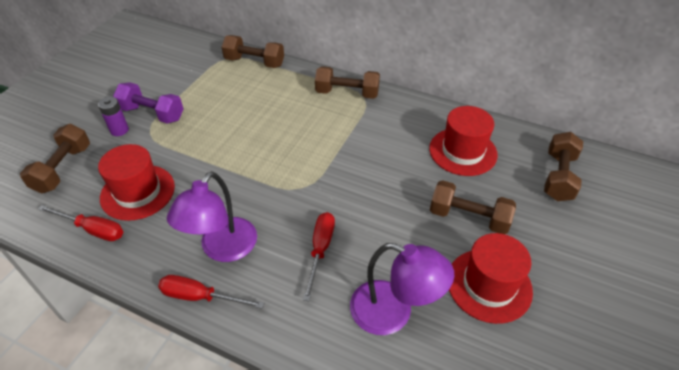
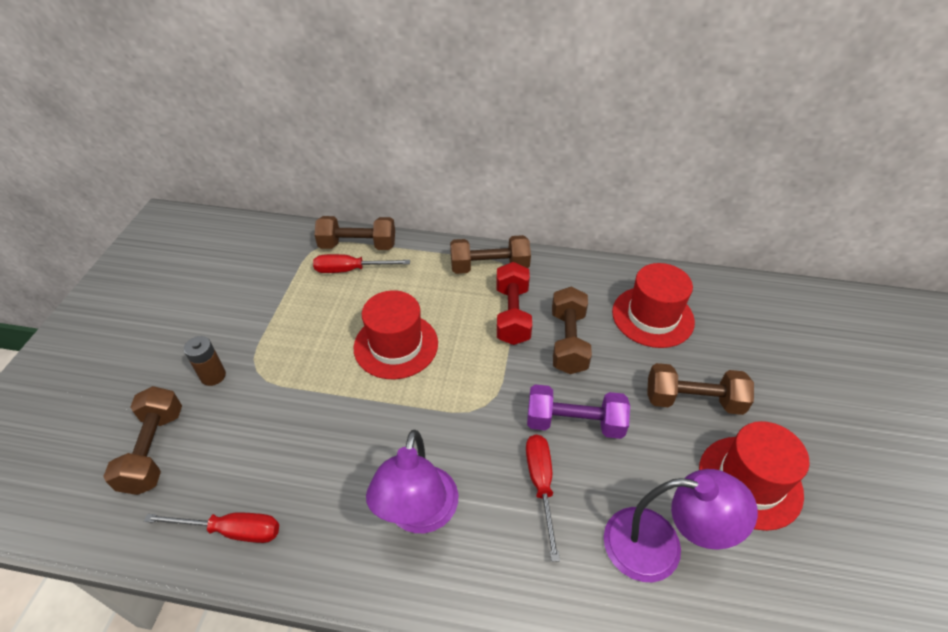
camera: 15 degrees left, 0 degrees up
purple battery [98,97,129,136] -> brown battery [184,336,226,386]
red hat [98,144,175,221] -> red hat moved to [354,290,438,379]
purple dumbbell [113,82,183,124] -> purple dumbbell moved to [527,384,630,439]
red screwdriver [158,275,264,309] -> red screwdriver moved to [313,254,410,273]
brown dumbbell [544,132,583,201] -> brown dumbbell moved to [552,286,592,374]
none -> red dumbbell [496,262,532,345]

